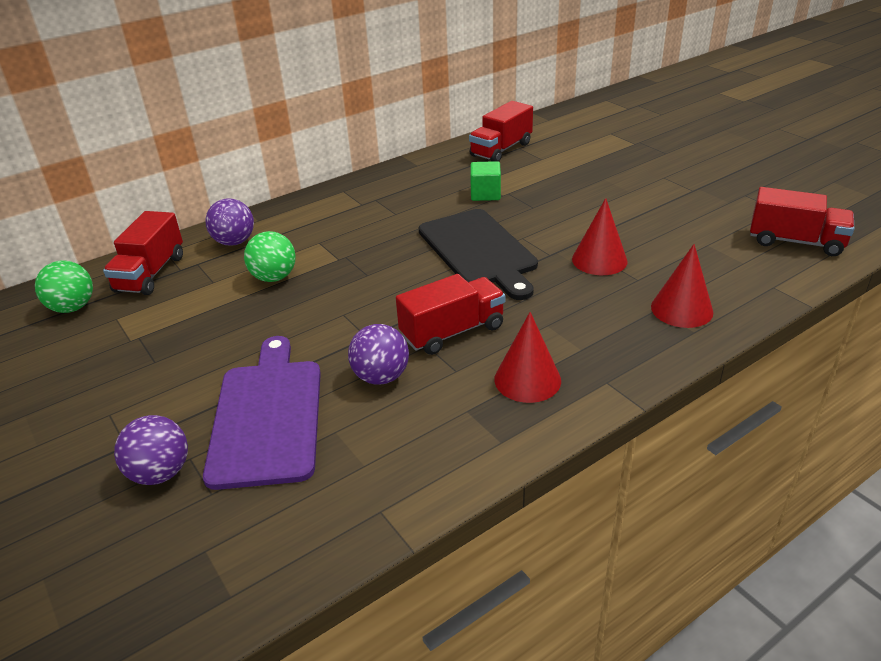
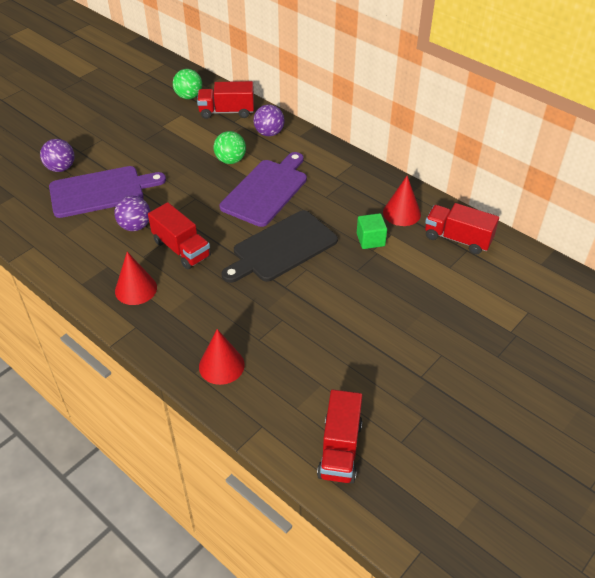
camera: 75 degrees right, 10 degrees up
red cone [572,198,628,275] -> red cone moved to [383,176,421,226]
none -> purple cutting board [220,152,307,227]

